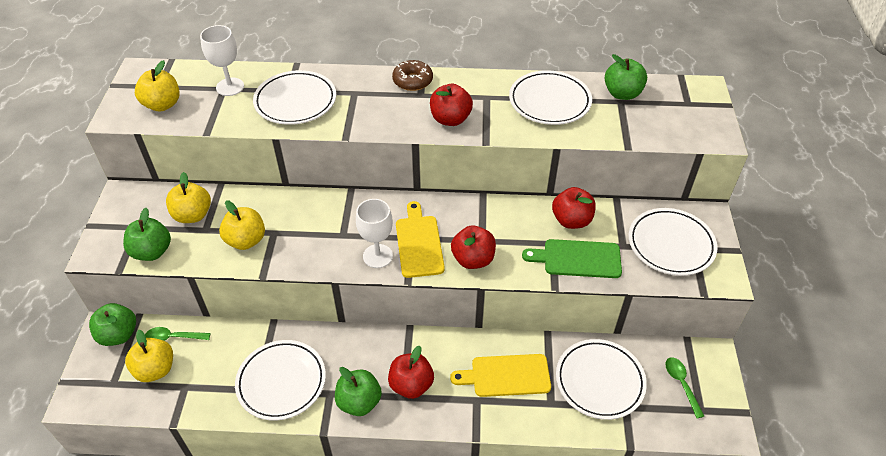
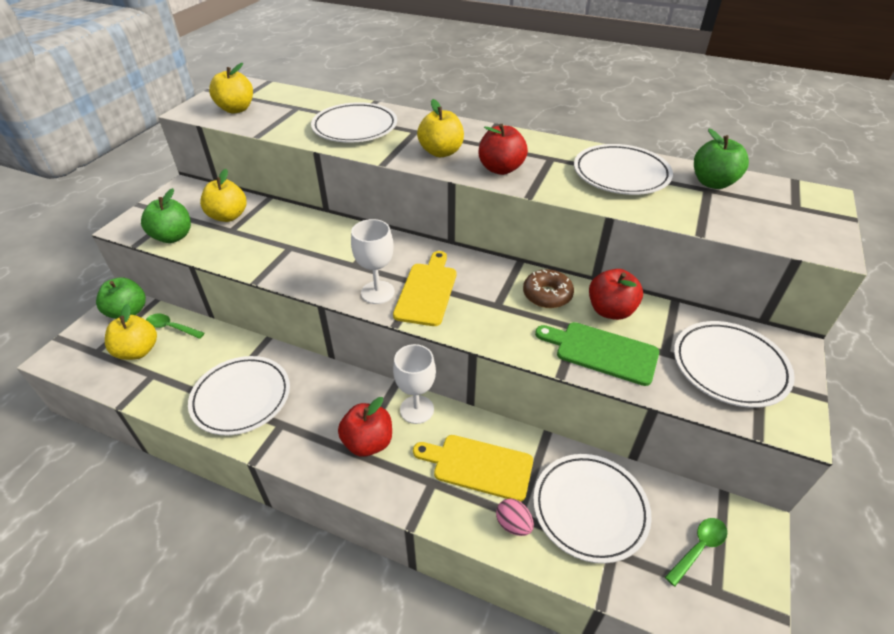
camera: 20 degrees right, 5 degrees down
white goblet [200,25,244,96] -> white goblet moved to [393,344,436,424]
yellow apple [219,200,265,250] -> yellow apple moved to [417,99,464,157]
green apple [335,367,382,416] -> none
brown donut [392,60,433,91] -> brown donut moved to [523,269,574,308]
red apple [451,225,496,269] -> none
green spoon [665,357,704,419] -> green spoon turned 45 degrees clockwise [665,518,727,586]
none -> pink egg [496,498,534,536]

